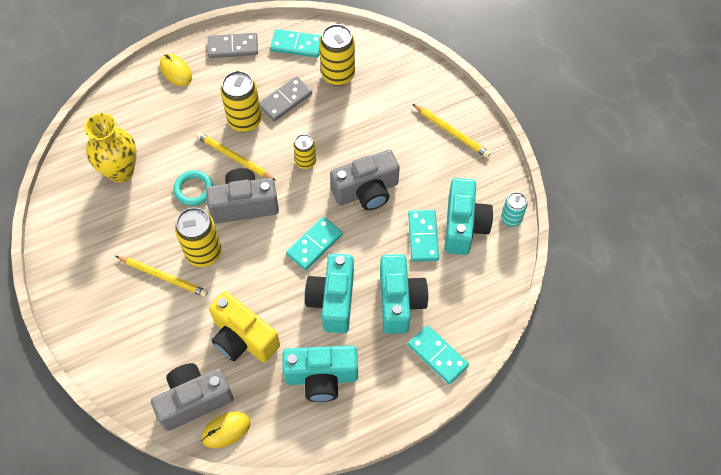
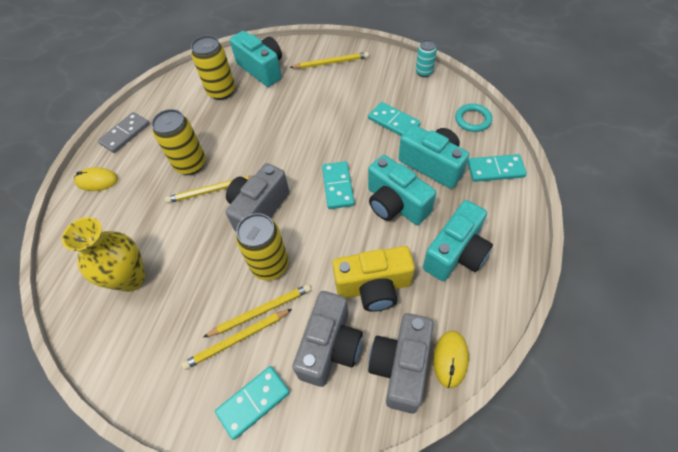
camera: 45 degrees left, 5 degrees down
turquoise ring [173,170,213,206] -> turquoise ring moved to [455,104,492,132]
grey domino [259,76,312,121] -> none
turquoise domino [270,29,321,58] -> turquoise domino moved to [215,366,290,440]
yellow can [293,134,316,169] -> none
grey camera [330,150,400,210] -> grey camera moved to [292,291,363,387]
turquoise camera [445,178,493,255] -> turquoise camera moved to [230,31,282,87]
none -> yellow pencil [182,309,292,370]

